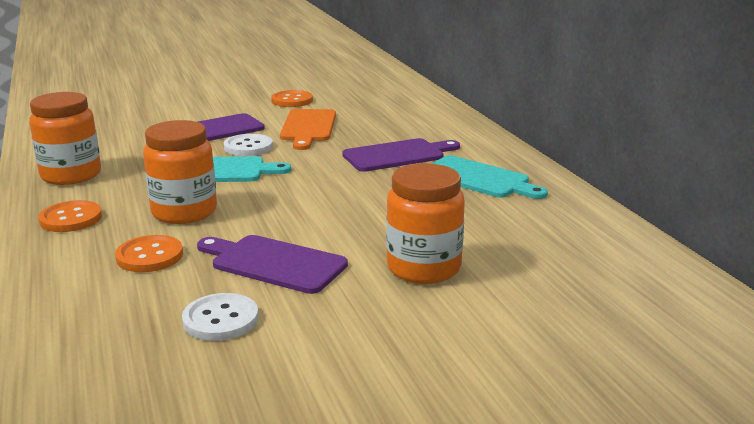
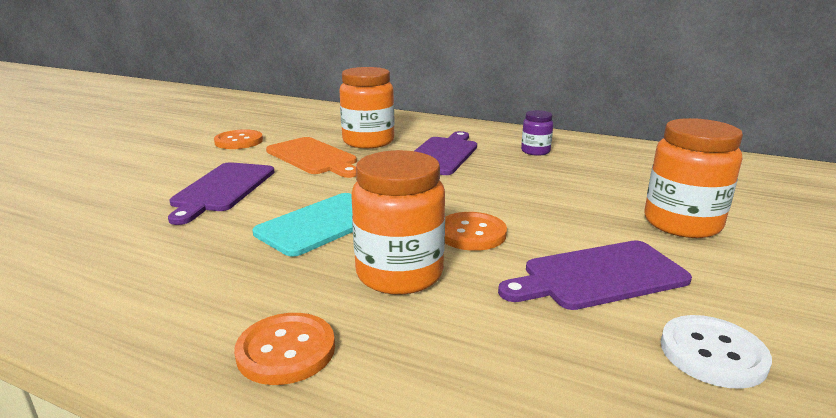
camera: 45 degrees left, 0 degrees up
orange jar [29,92,101,185] -> orange jar moved to [339,67,395,148]
orange button [115,235,183,272] -> orange button moved to [445,212,507,251]
white button [224,134,273,156] -> none
turquoise cutting board [431,155,548,199] -> purple jar [521,110,553,156]

